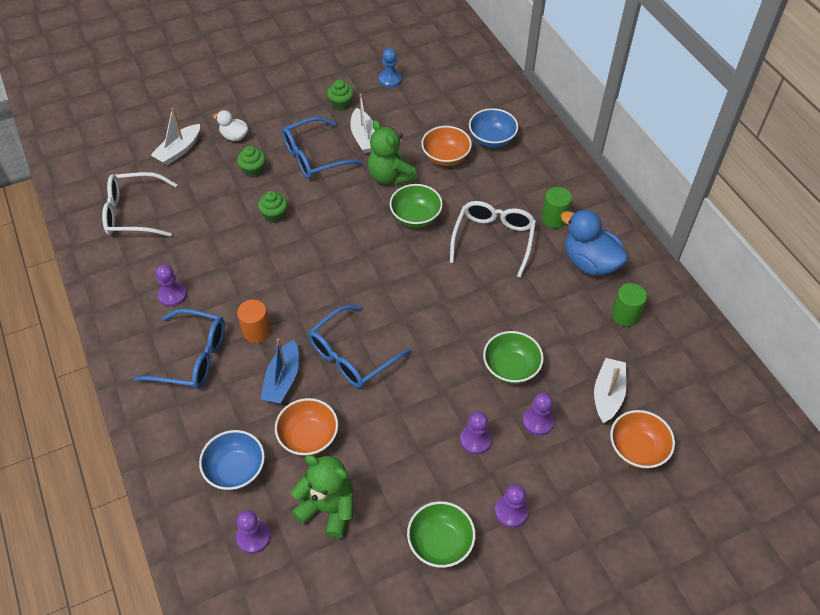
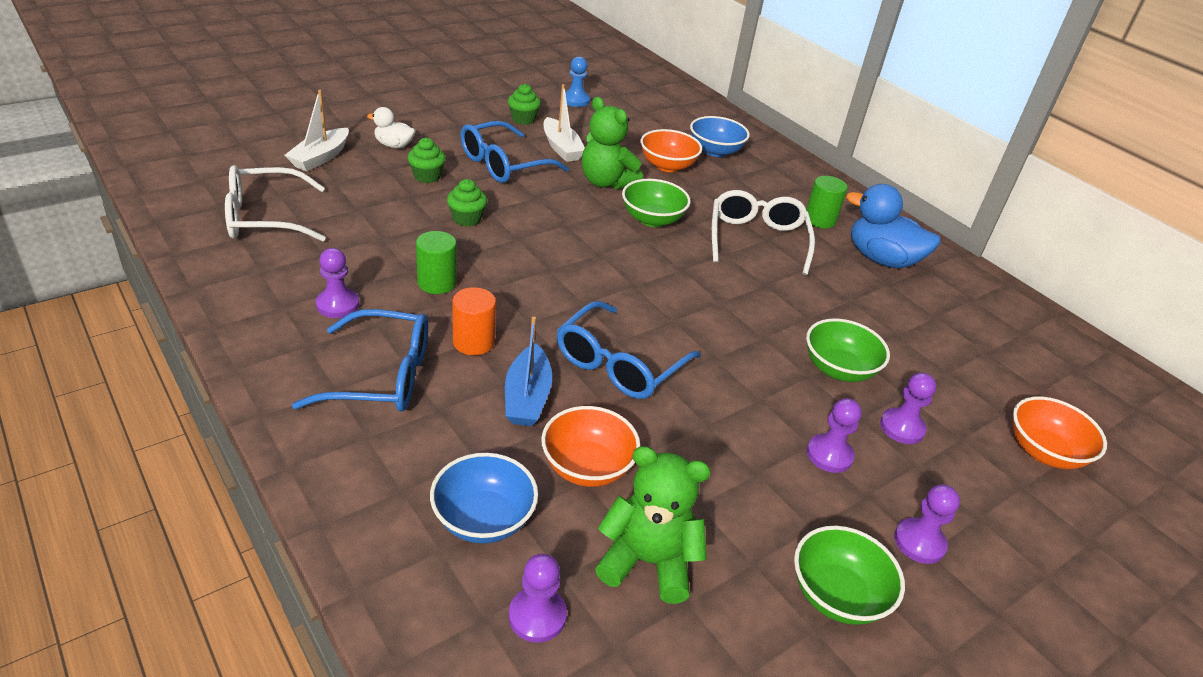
camera: 15 degrees left, 15 degrees down
white boat [594,358,626,423] -> none
green cylinder [611,283,647,327] -> green cylinder moved to [416,231,457,294]

